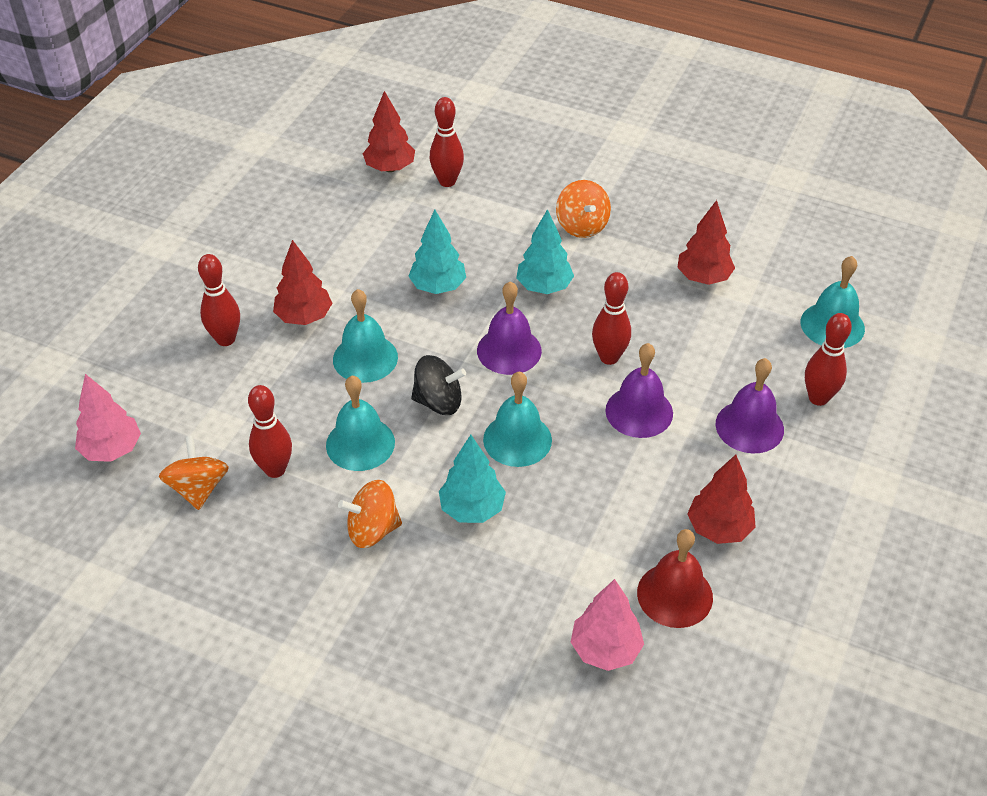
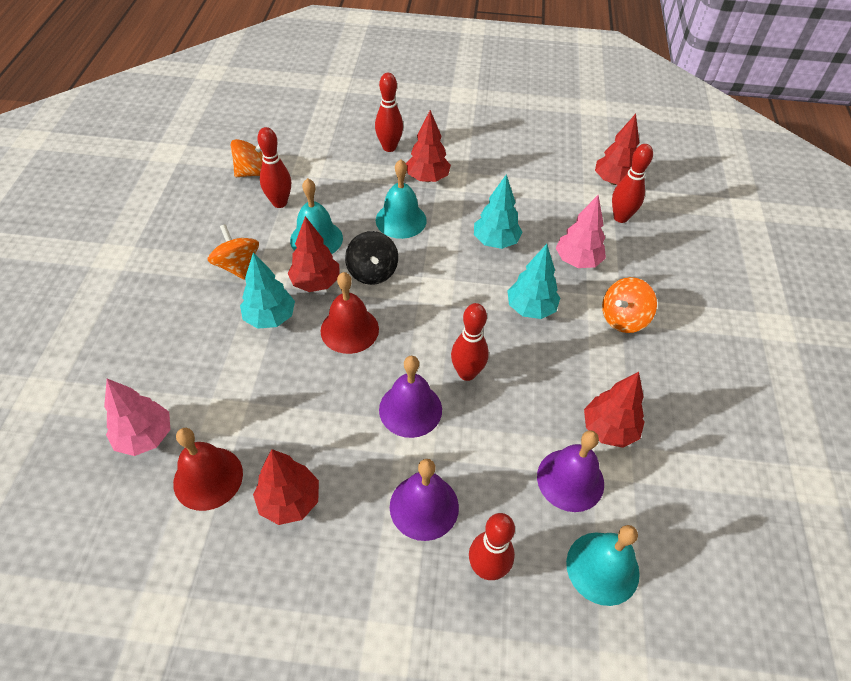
camera: 70 degrees right, 5 degrees up
pink tree [75,374,141,462] -> pink tree moved to [556,195,606,268]
purple bell [477,281,542,375] -> purple bell moved to [537,430,604,512]
turquoise bell [483,371,552,467] -> red bell [320,272,379,354]
none -> red tree [288,216,339,292]

